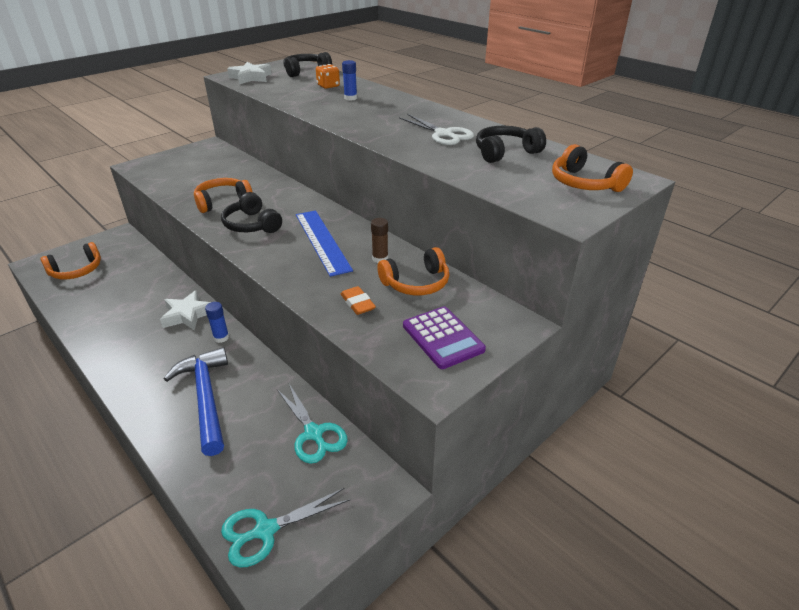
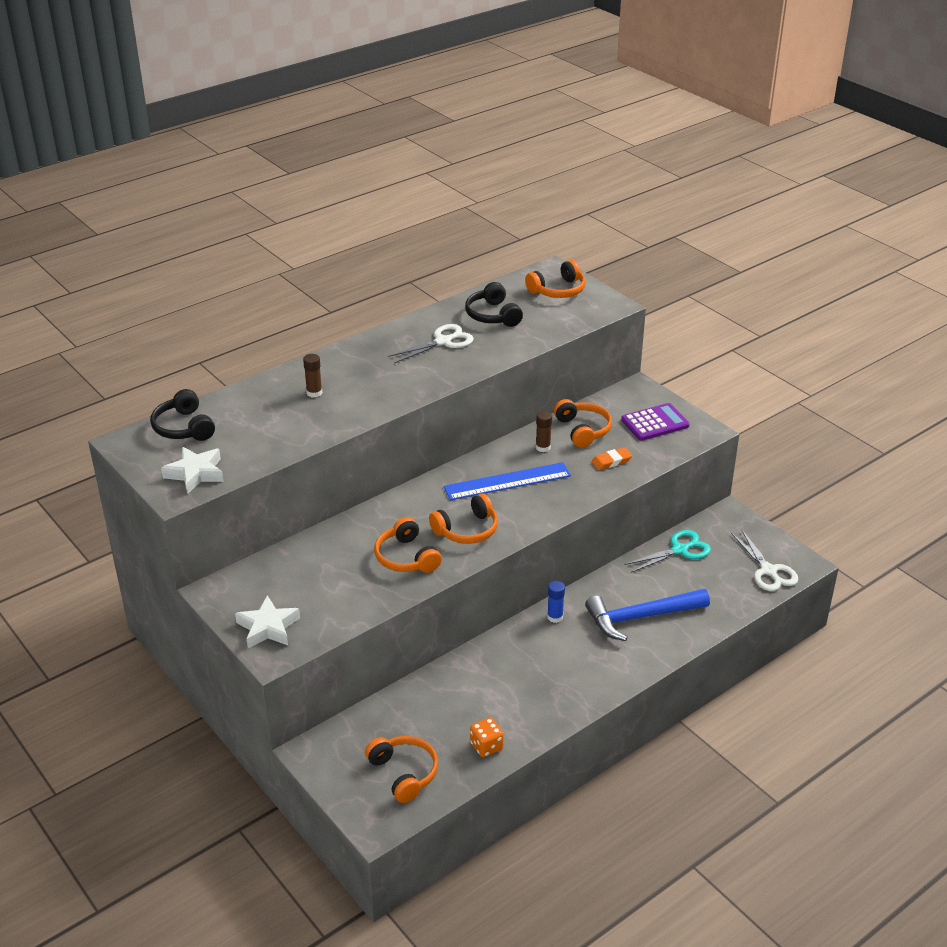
camera: 85 degrees left, 0 degrees up
white star [160,290,211,330] -> white star moved to [235,595,300,648]
black headphones [221,192,282,233] -> orange headphones [429,493,498,544]
turquoise scissors [221,488,350,568] -> white scissors [731,530,799,591]
orange dice [316,64,340,89] -> orange dice moved to [470,718,504,757]
blue glue stick [342,60,357,101] -> brown glue stick [303,354,322,397]

